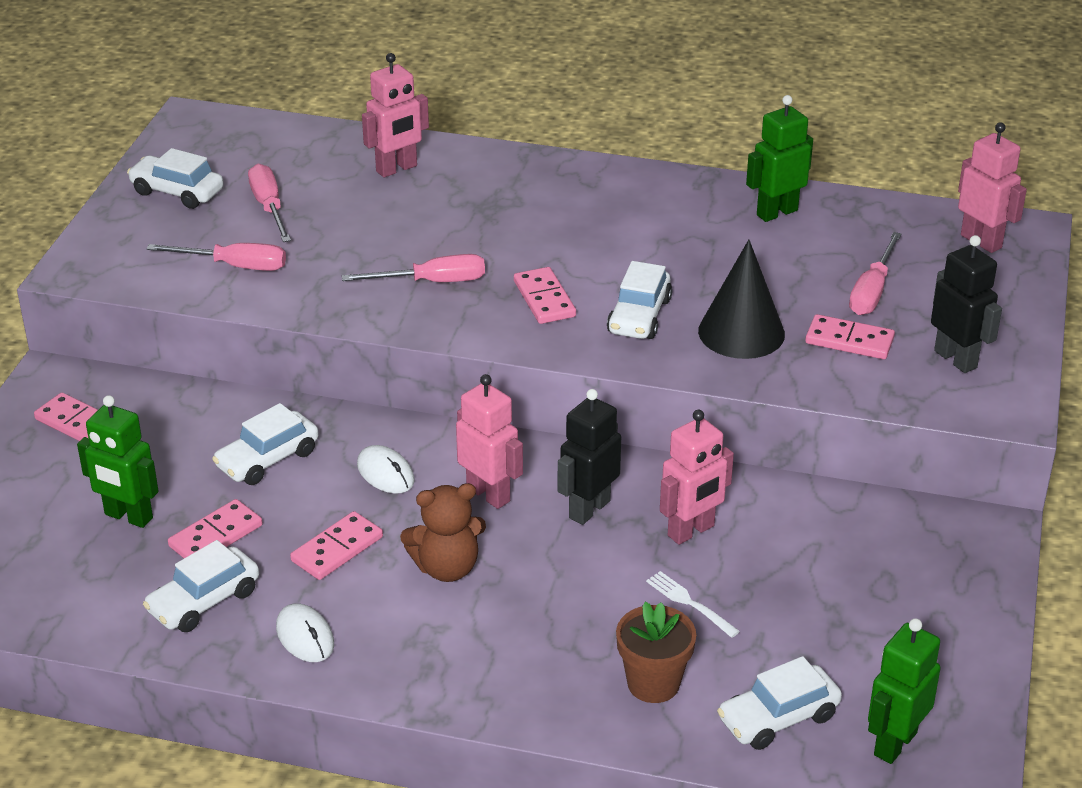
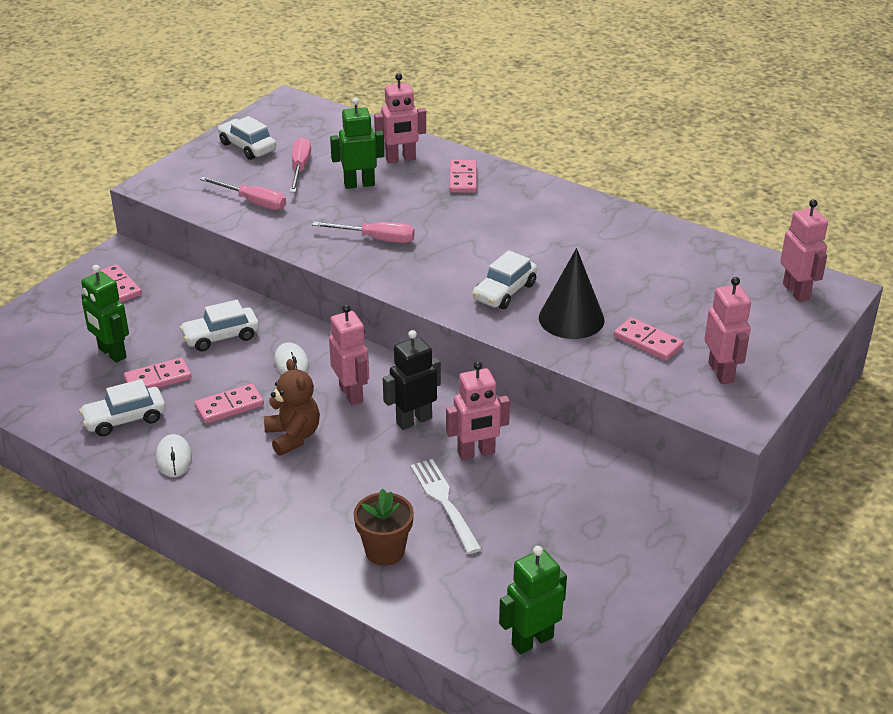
camera: 20 degrees right, 0 degrees up
brown teddy bear [400,483,486,582] -> brown teddy bear turned 120 degrees counterclockwise [264,359,320,456]
pink domino [514,267,576,324] -> pink domino moved to [449,160,477,193]
white fork [646,571,740,638] -> white fork [411,459,482,554], size x1.60
white car [717,656,842,750] -> none
green robot [746,95,813,222] -> green robot moved to [330,98,385,189]
pink screwdriver [849,232,902,315] -> none
black robot [931,235,1002,373] -> pink robot [704,277,751,384]

